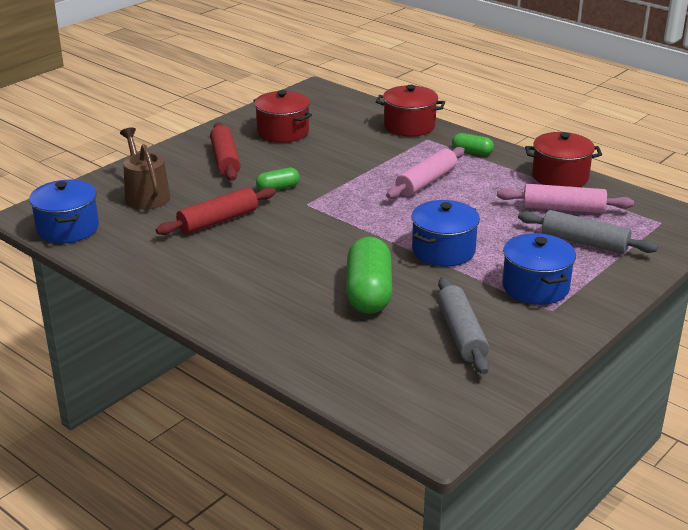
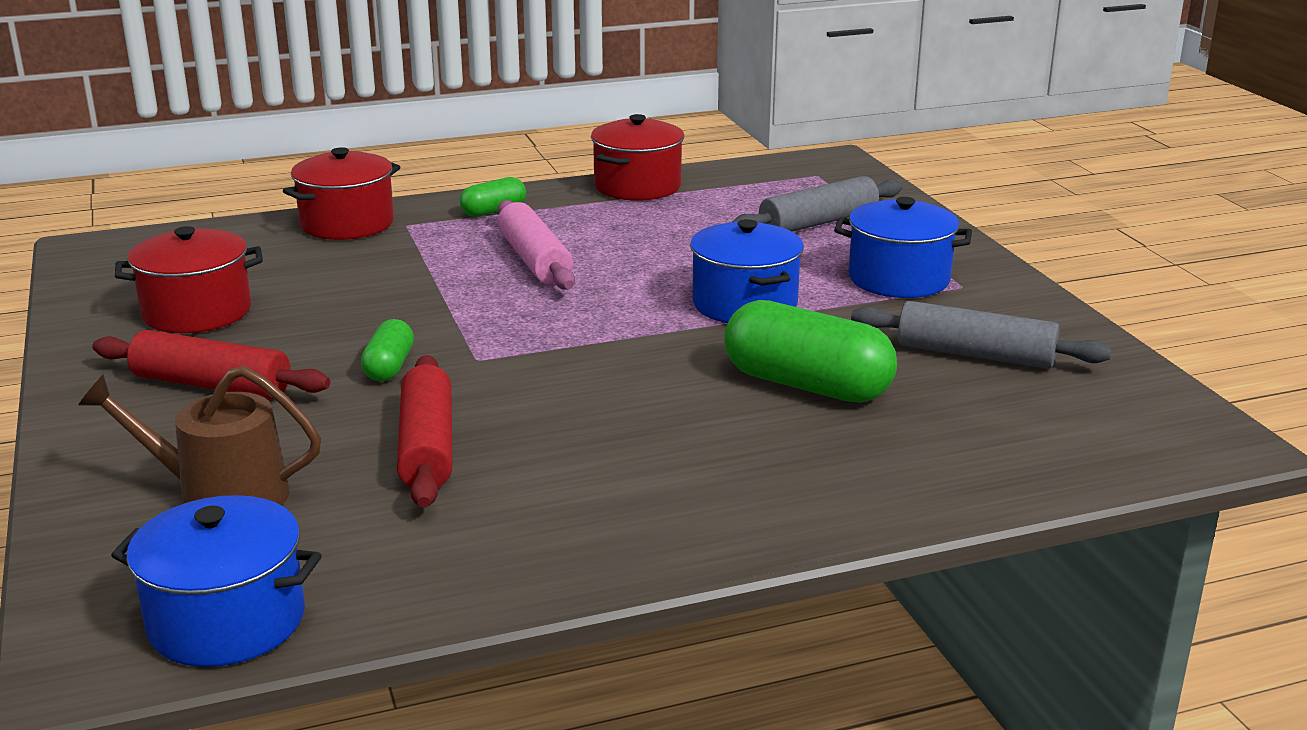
camera: 60 degrees left, 5 degrees down
pink rolling pin [497,184,634,214] -> none

